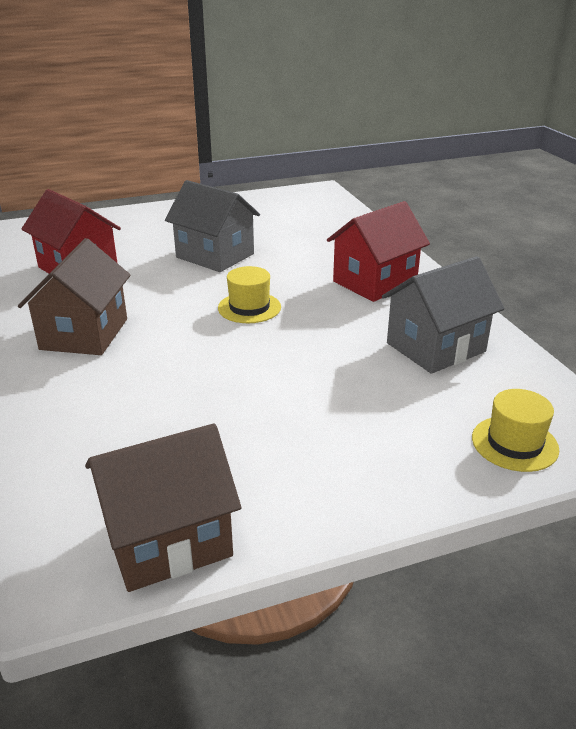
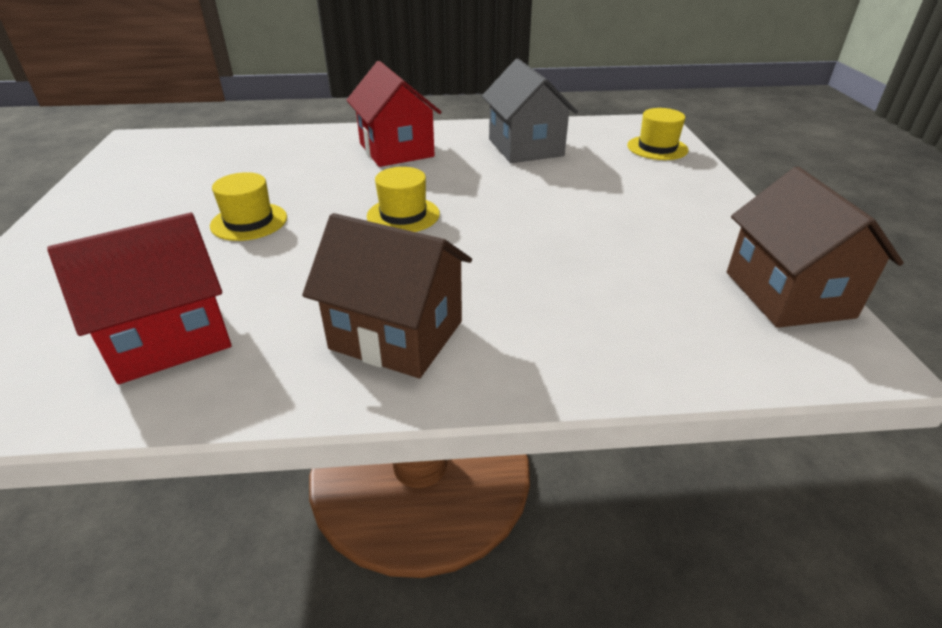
camera: 75 degrees left, 5 degrees up
grey house [165,180,260,272] -> yellow hat [210,172,287,241]

